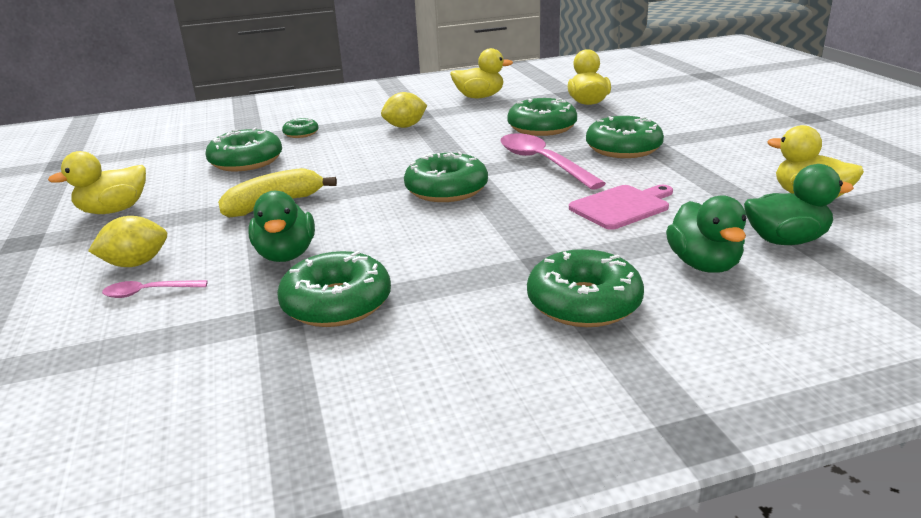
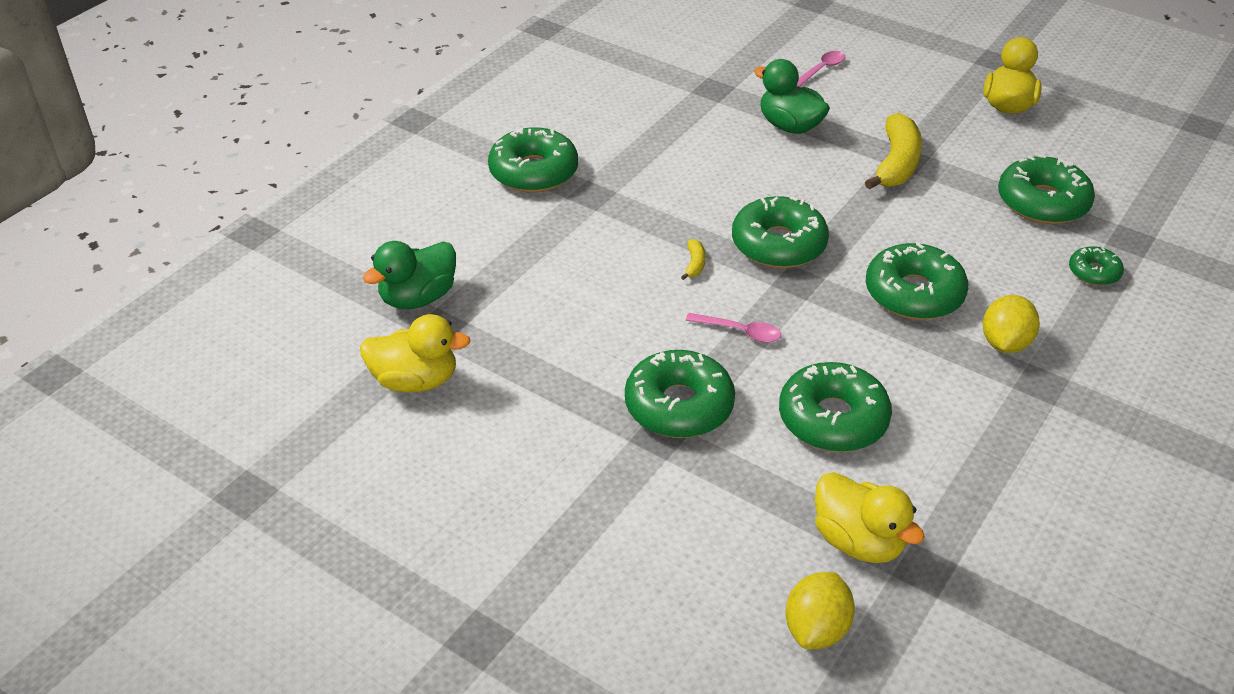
camera: 140 degrees right, 15 degrees up
yellow lemon [88,216,167,267] -> yellow lemon moved to [786,572,855,650]
green donut [277,251,391,327] -> green donut moved to [866,243,968,320]
yellow duck [450,48,513,98] -> none
pink spoon [500,133,606,190] -> pink spoon [686,313,781,343], size x0.50
pink cutting board [569,185,673,230] -> none
green duck [666,195,747,273] -> none
none -> yellow banana [681,239,706,280]

